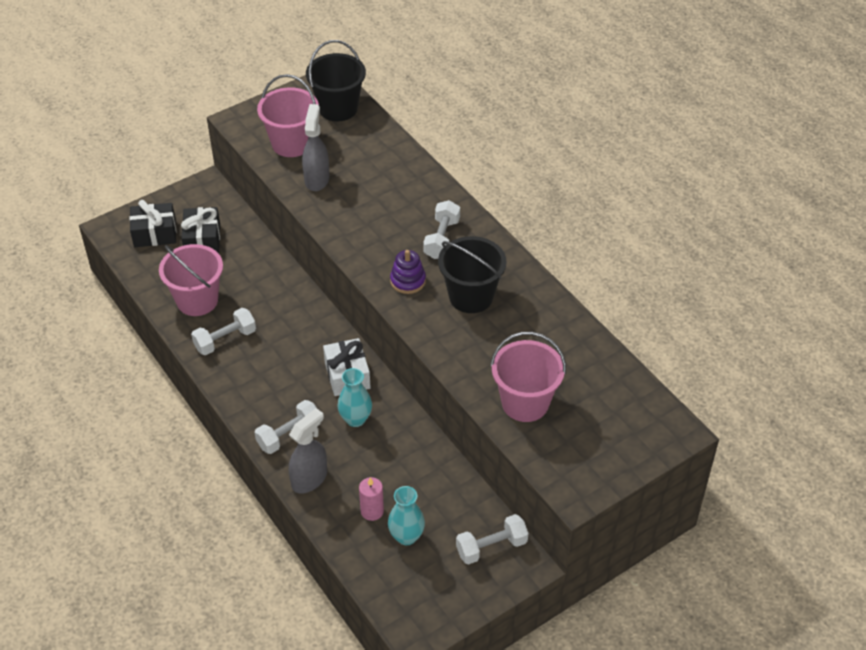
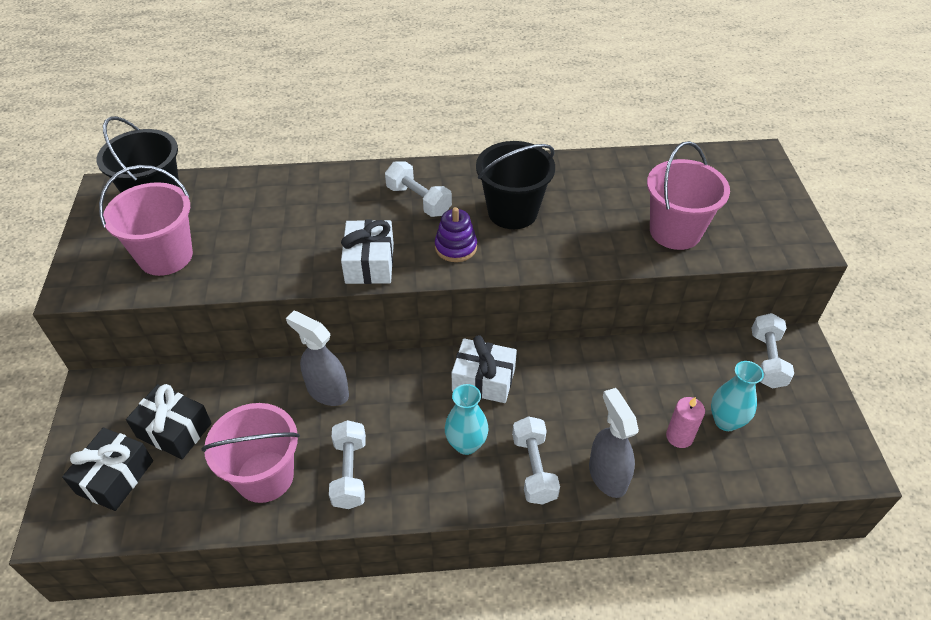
camera: 60 degrees left, 0 degrees up
grey spray bottle [302,104,329,191] -> grey spray bottle moved to [286,311,349,406]
turquoise vase [337,368,372,427] -> turquoise vase moved to [445,384,489,455]
none -> white gift [341,220,394,284]

